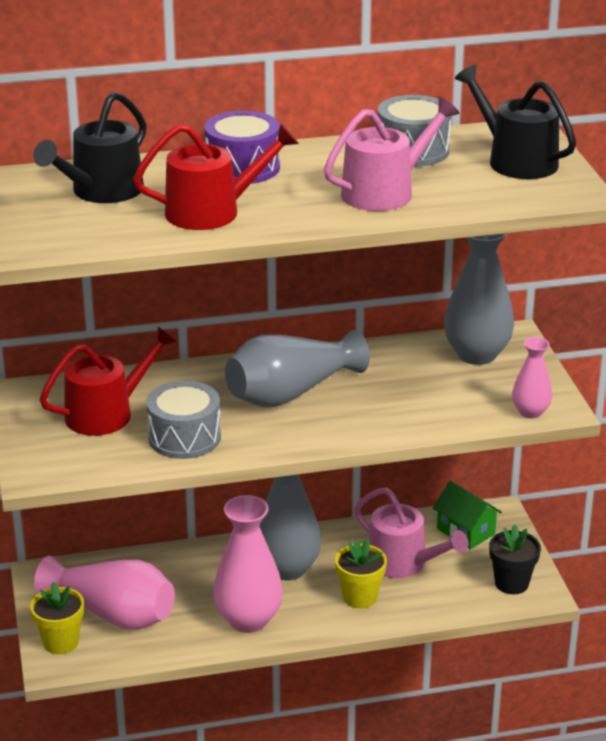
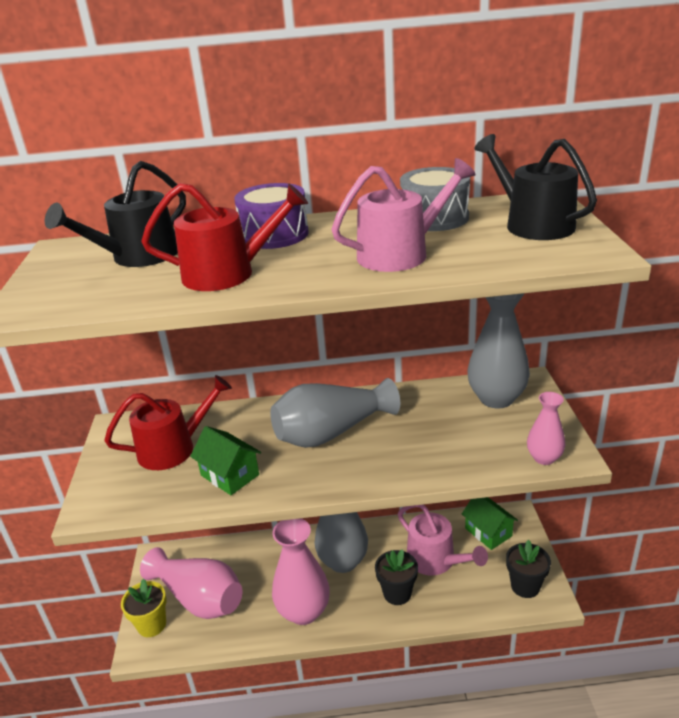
camera: 10 degrees right, 0 degrees up
grey drum [146,381,221,459] -> green house [190,426,261,495]
yellow flower pot [335,539,387,609] -> black flower pot [375,549,418,605]

